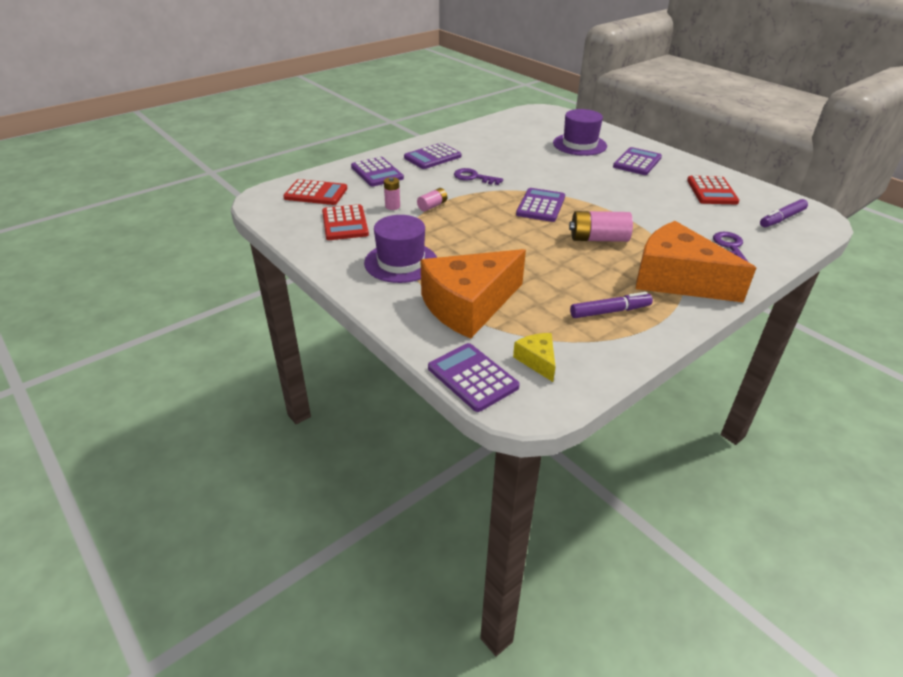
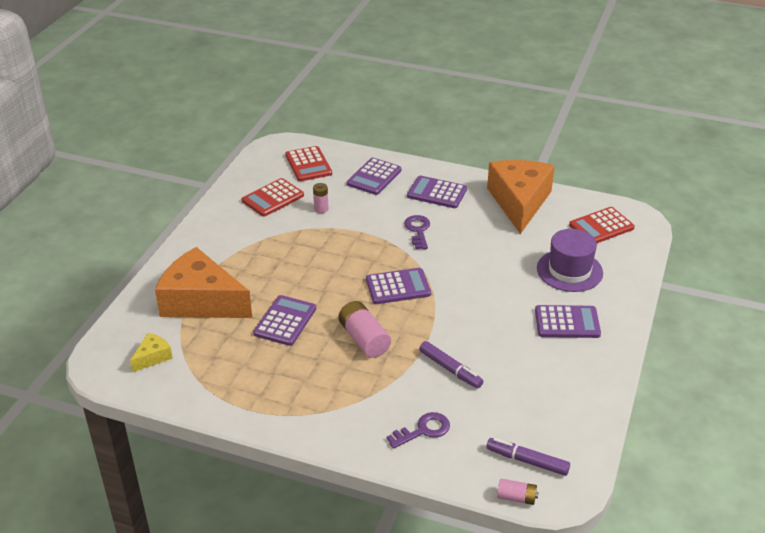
camera: 60 degrees right, 0 degrees up
purple hat [364,215,437,283] -> none
pink battery [417,188,447,211] -> pink battery moved to [497,479,539,505]
purple calculator [428,343,520,412] -> purple calculator moved to [253,295,316,346]
purple marker [570,292,653,318] -> purple marker moved to [419,341,483,388]
orange cheese [636,221,756,302] -> orange cheese moved to [487,160,555,234]
red calculator [687,176,739,204] -> red calculator moved to [569,207,635,243]

